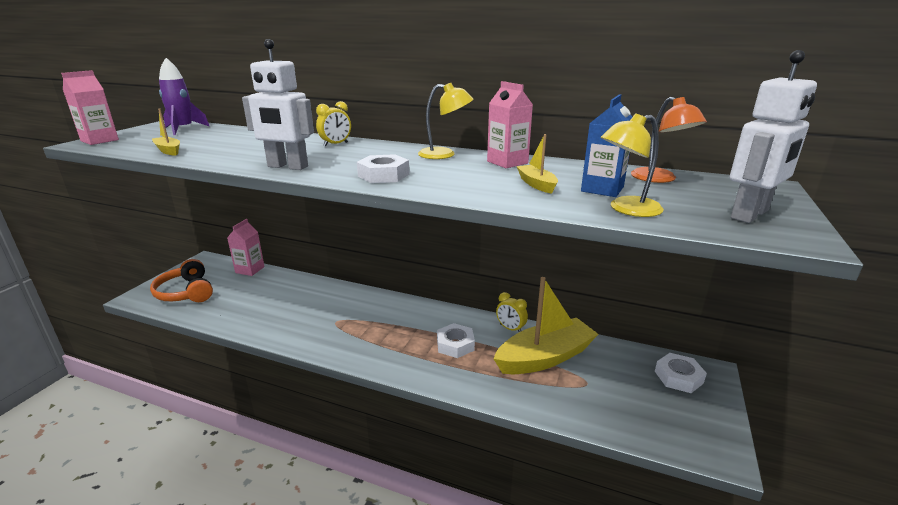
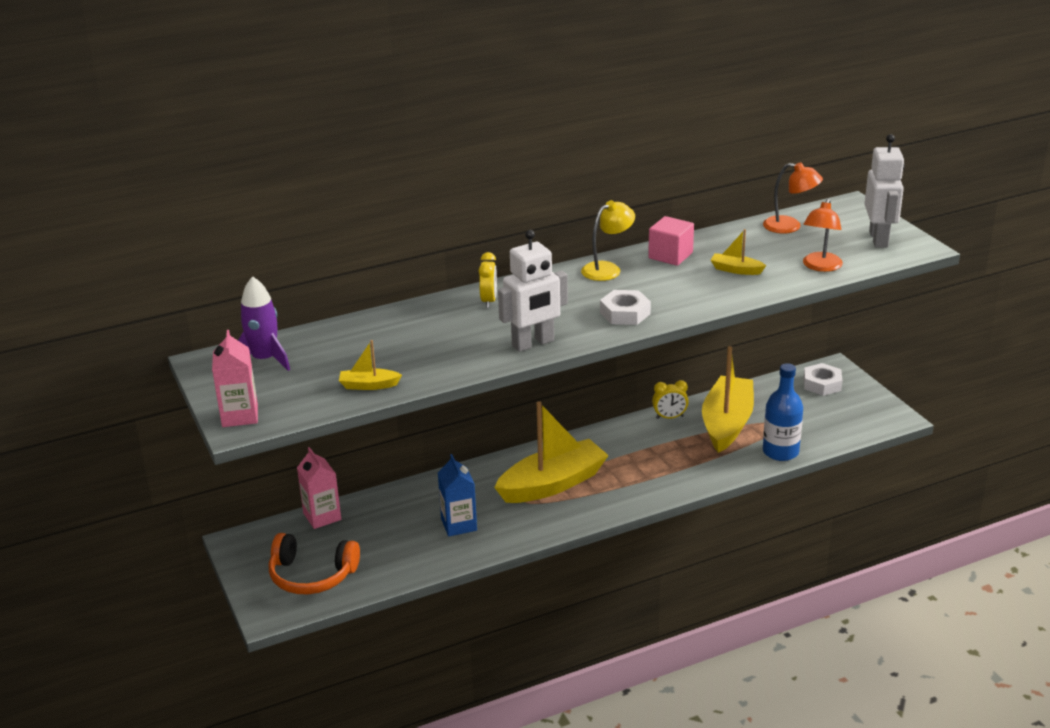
camera: 45 degrees left, 5 degrees up
white nut [437,323,475,358] -> none
pink carton [487,81,533,168] -> pink cube [648,216,694,266]
blue carton [581,94,632,197] -> blue carton moved to [438,454,477,537]
yellow lamp [601,113,664,217] -> orange lamp [803,199,843,272]
none -> yellow boat [494,401,609,503]
none -> blue bottle [763,363,803,461]

